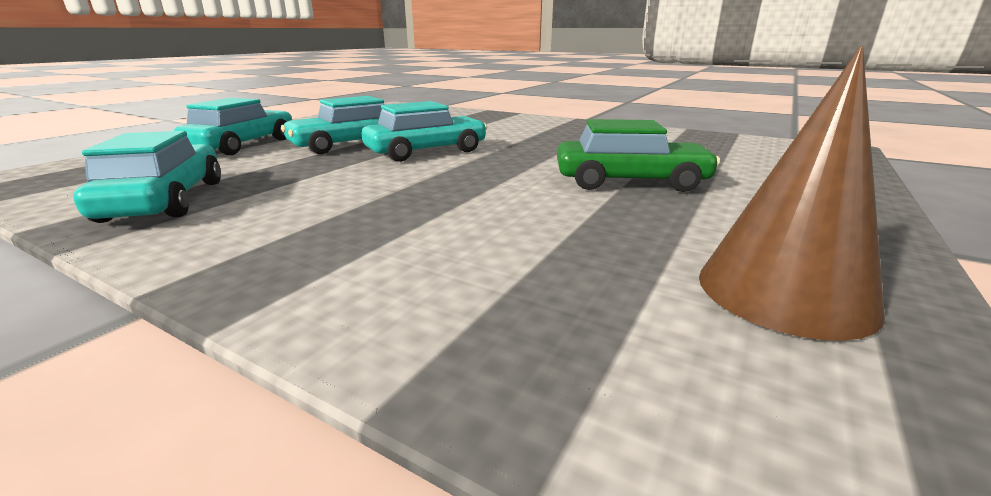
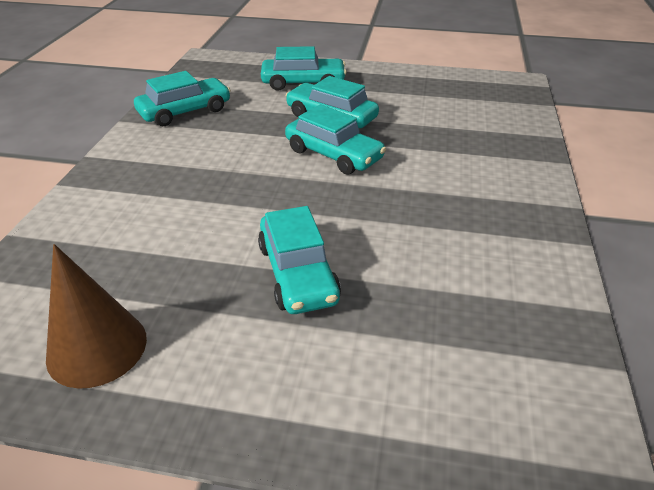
camera: 70 degrees right, 15 degrees up
green car [557,119,721,192] -> turquoise car [258,206,341,314]

